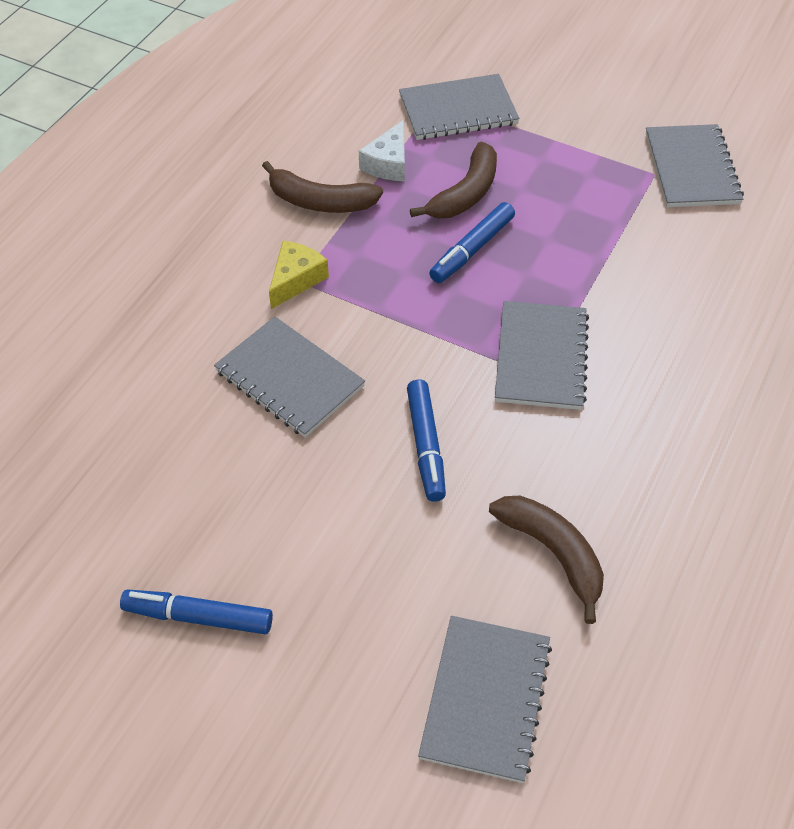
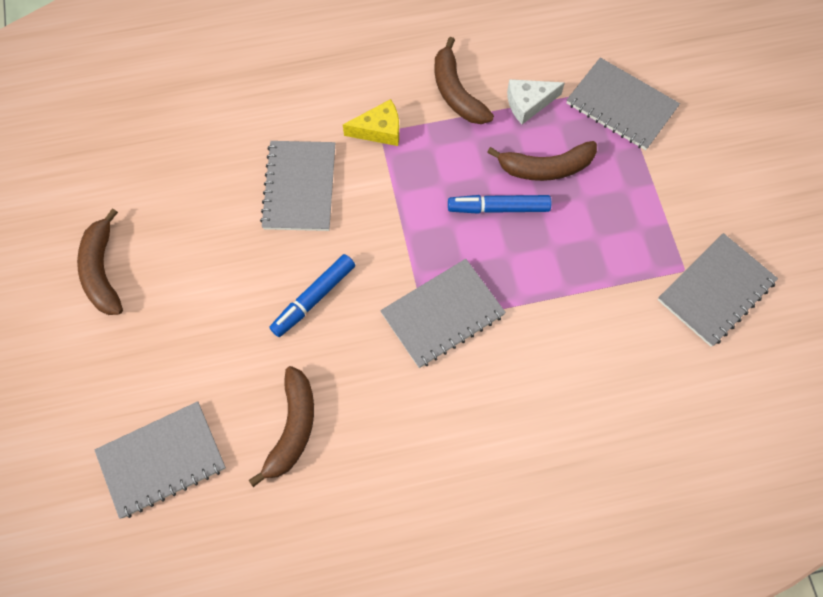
camera: 50 degrees right, 15 degrees up
blue marker [120,589,273,634] -> brown banana [77,208,123,315]

